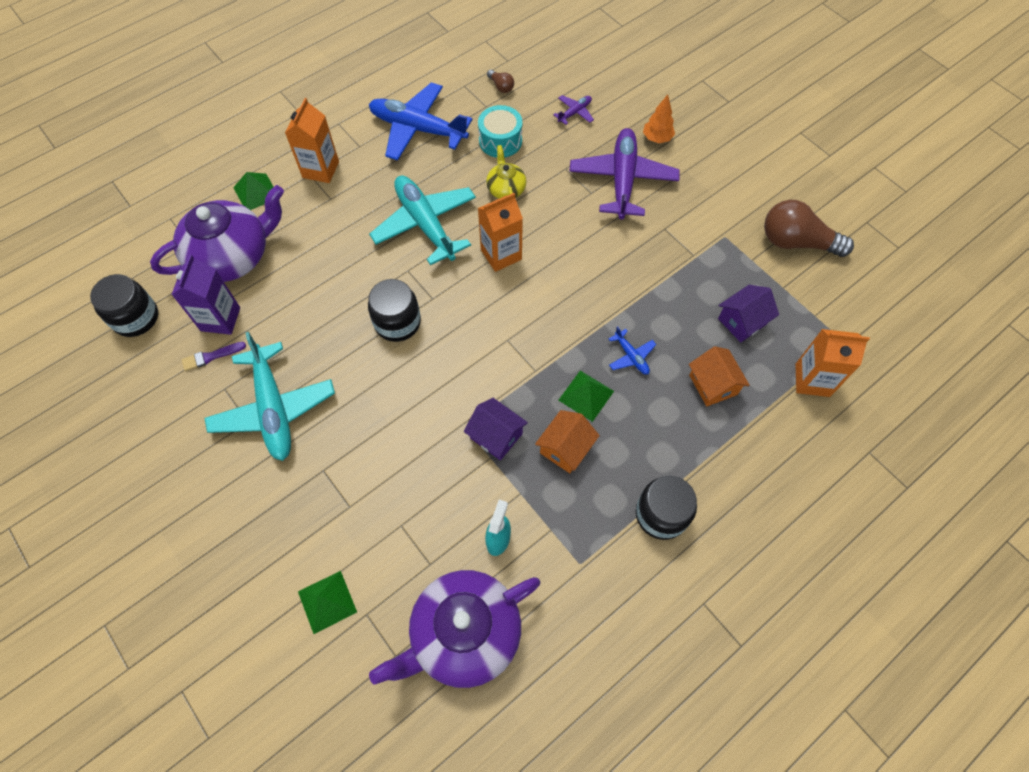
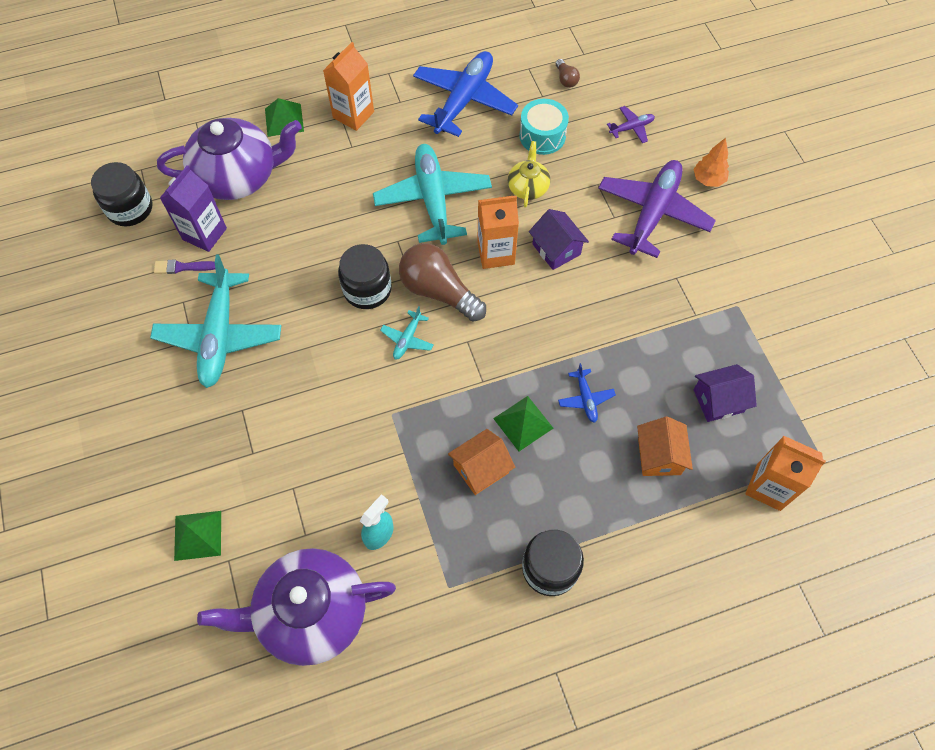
camera: 20 degrees right, 0 degrees up
blue plane [369,82,472,161] -> blue plane turned 75 degrees clockwise [413,51,518,137]
purple house [464,398,528,460] -> purple house moved to [529,209,589,270]
brown light bulb [764,200,854,257] -> brown light bulb moved to [399,243,486,322]
none -> turquoise plane [380,306,434,359]

